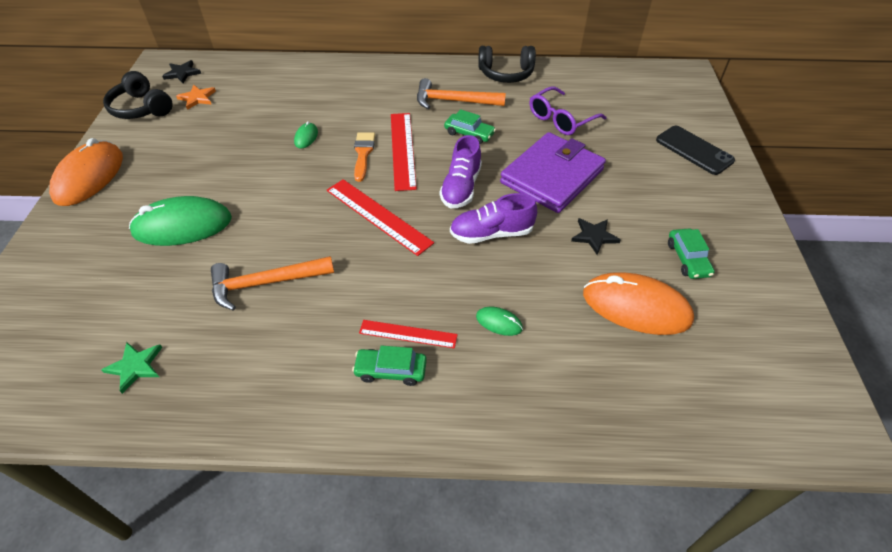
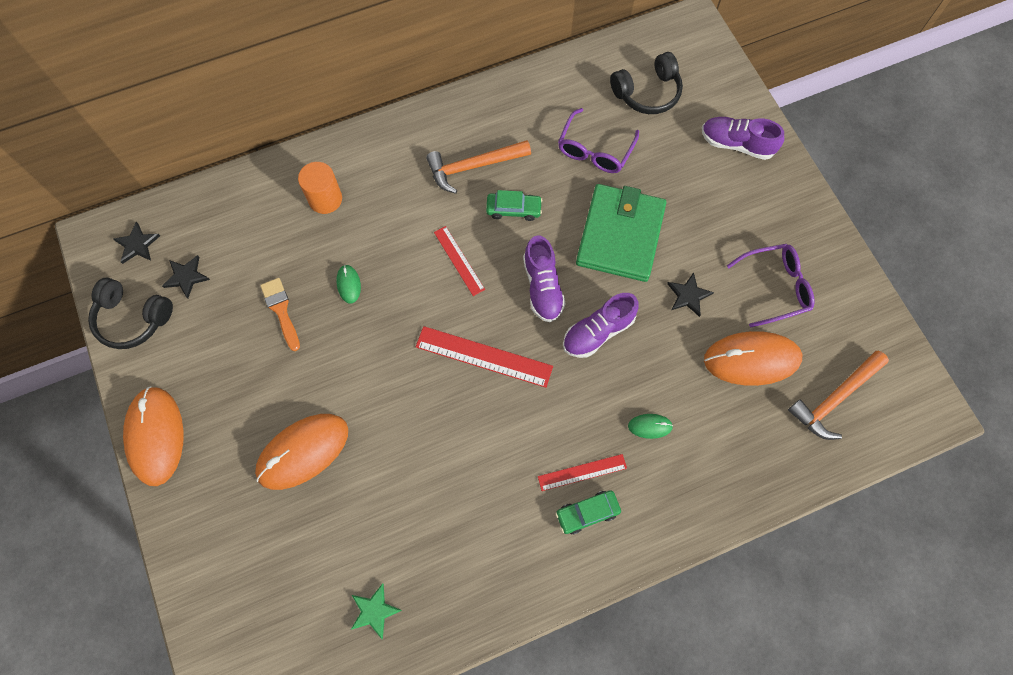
camera: 25 degrees left, 20 degrees up
green mouse [129,196,232,246] -> orange mouse [255,414,348,490]
orange star [176,85,216,110] -> black star [162,255,210,299]
orange hammer [211,256,334,311] -> orange hammer moved to [788,351,889,440]
orange brush [354,132,375,182] -> orange brush moved to [260,278,300,351]
red ruler [391,113,417,191] -> red ruler [434,226,485,296], size x0.62
black headphones [478,46,536,83] -> black headphones moved to [610,52,683,114]
purple wallet [500,132,606,213] -> green wallet [576,184,666,282]
black phone [656,126,735,175] -> purple shoe [702,117,784,160]
green car [668,229,715,279] -> purple glasses [727,244,815,328]
none -> orange cylinder [298,162,342,214]

